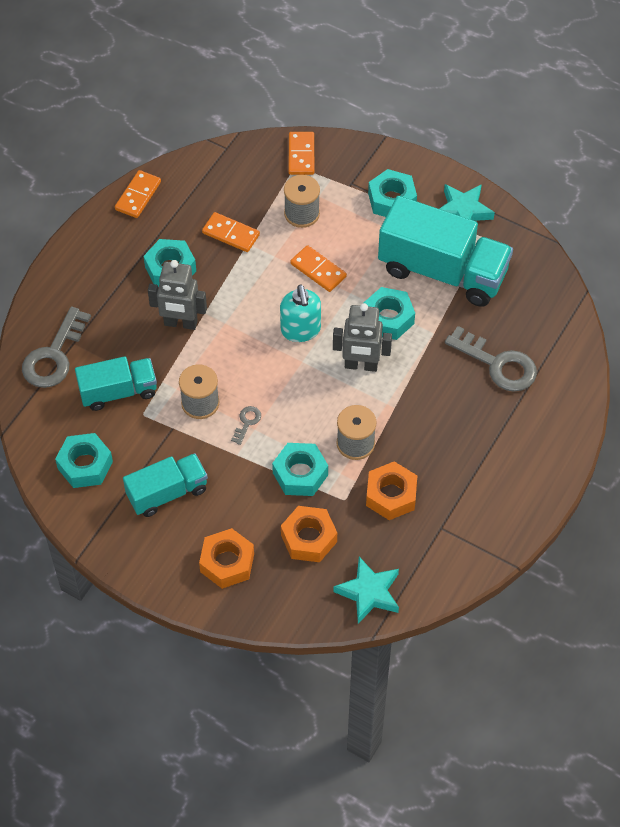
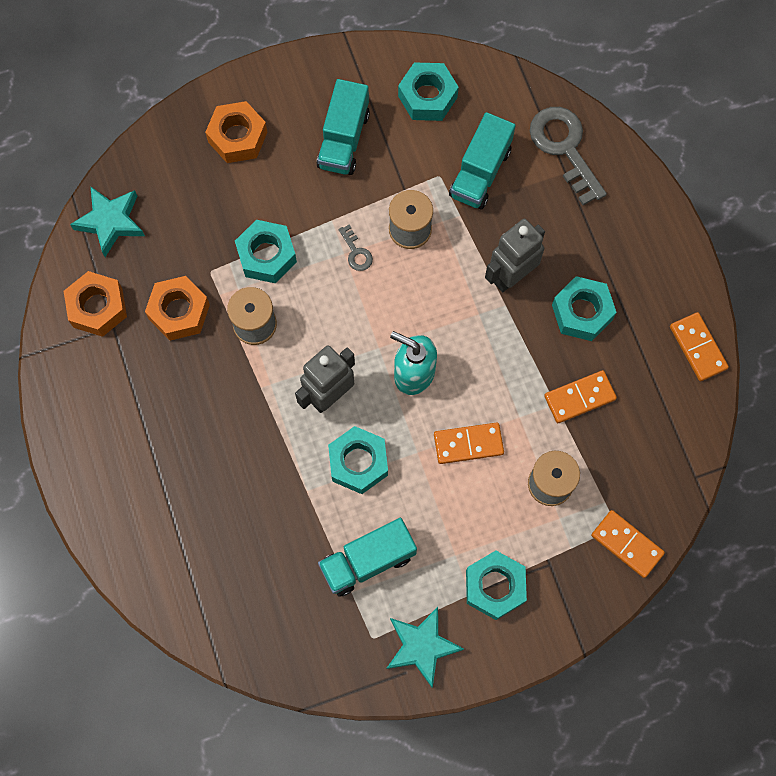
camera: 130 degrees right, 15 degrees up
orange nut [281,506,337,562] -> orange nut moved to [64,271,127,337]
turquoise truck [378,196,513,307] -> turquoise truck [318,518,417,597], size x0.58
grey key [445,326,537,392] -> none

